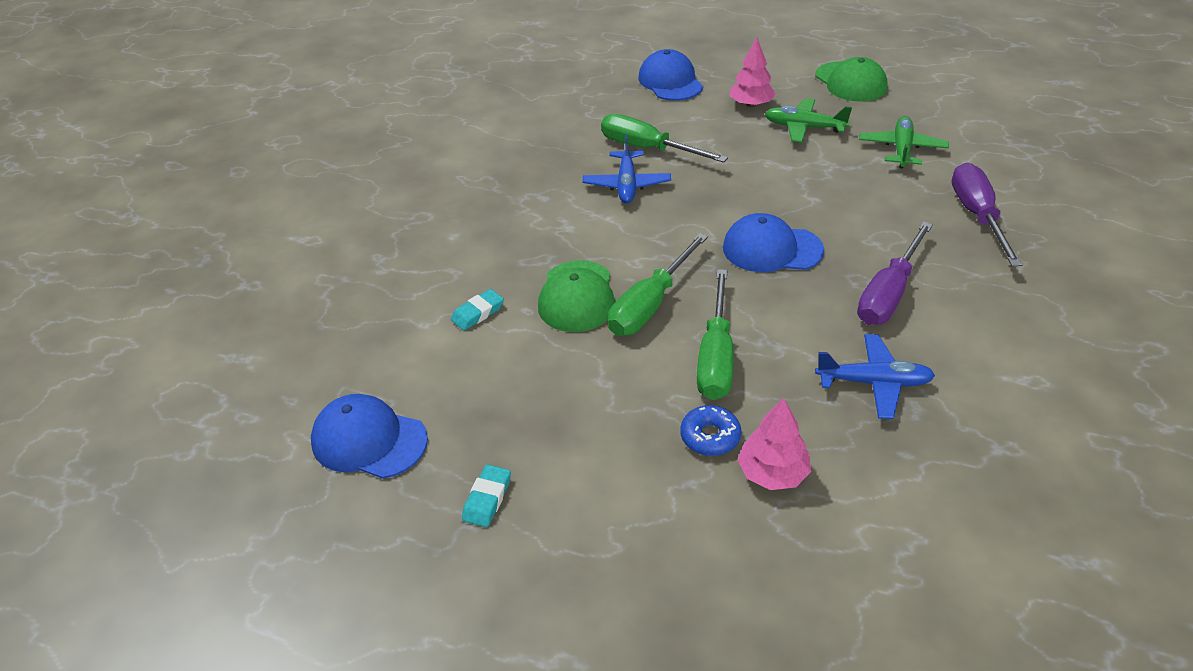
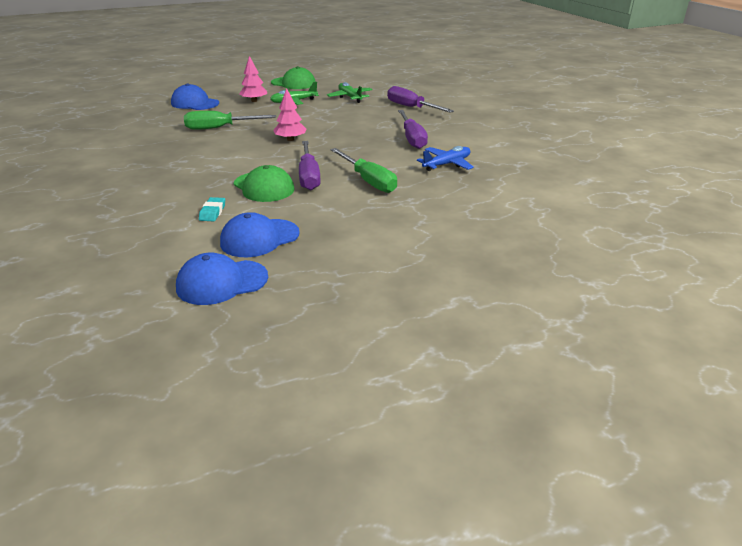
camera: 45 degrees left, 10 degrees down
turquoise eraser [462,464,511,527] -> none
blue plane [583,134,671,203] -> none
green screwdriver [608,233,708,336] -> purple screwdriver [299,141,321,190]
blue donut [680,405,741,456] -> none
blue cap [723,213,824,272] -> blue cap moved to [220,212,300,257]
pink tree [737,398,811,490] -> pink tree moved to [273,88,306,141]

